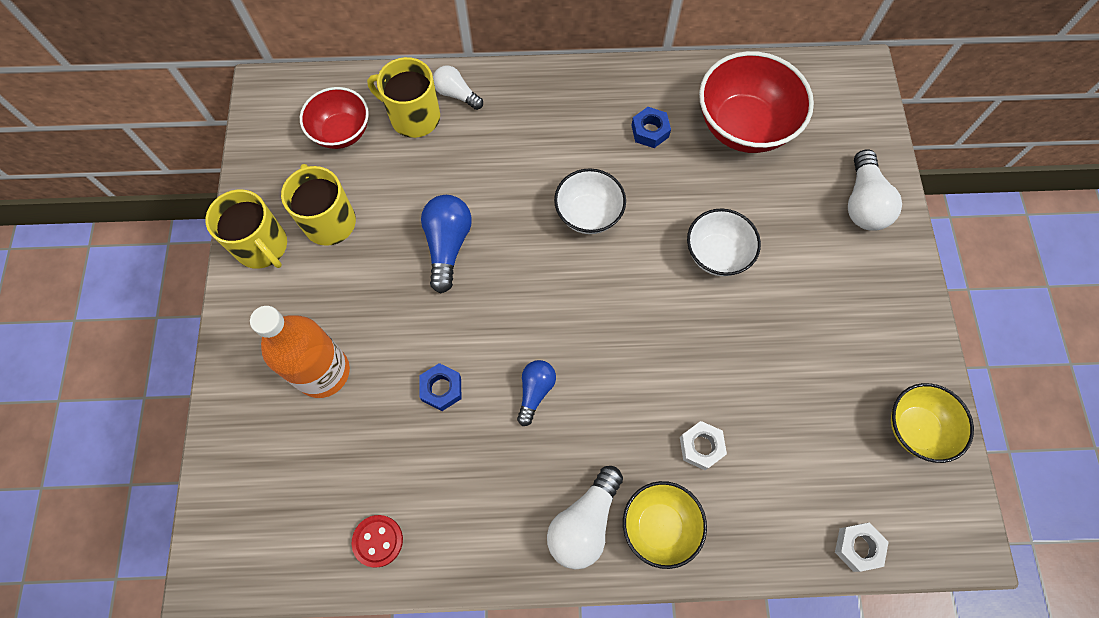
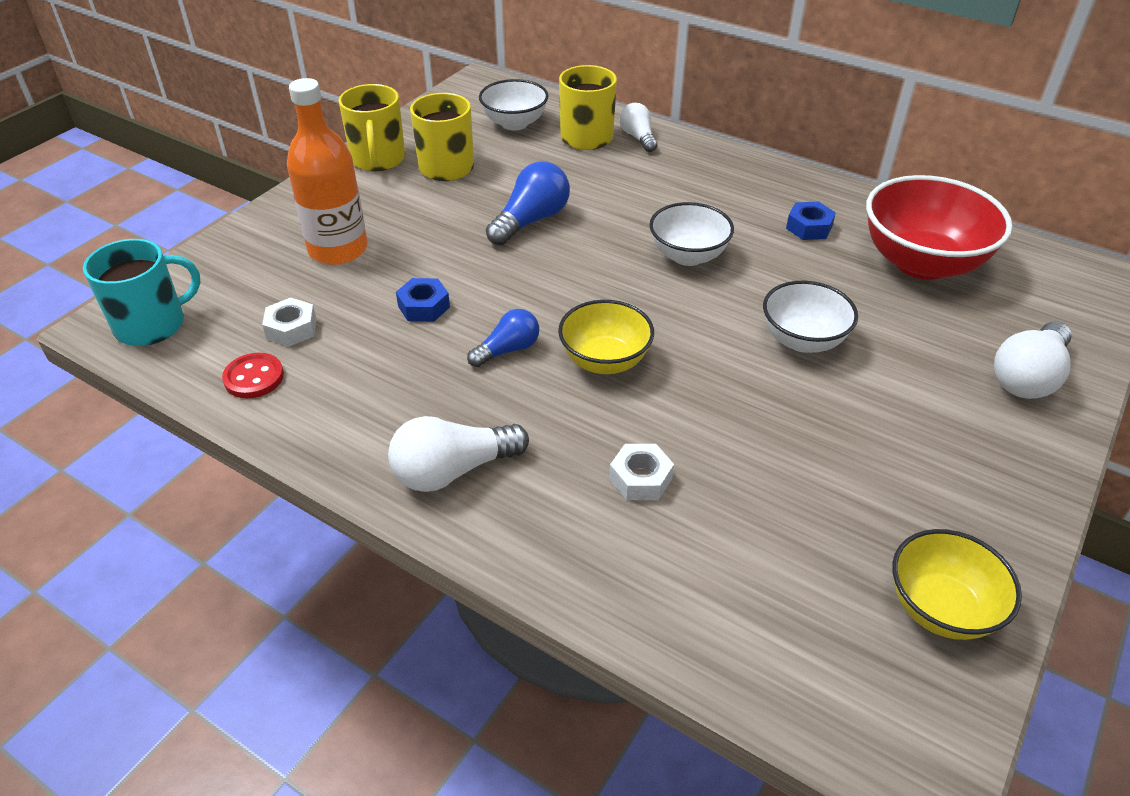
camera: 35 degrees right, 25 degrees down
red bowl [300,87,369,149] -> white bowl [479,79,549,130]
yellow bowl [623,481,707,569] -> yellow bowl moved to [558,300,654,374]
white nut [835,522,889,572] -> white nut moved to [262,298,316,347]
none -> turquoise mug [83,239,201,346]

